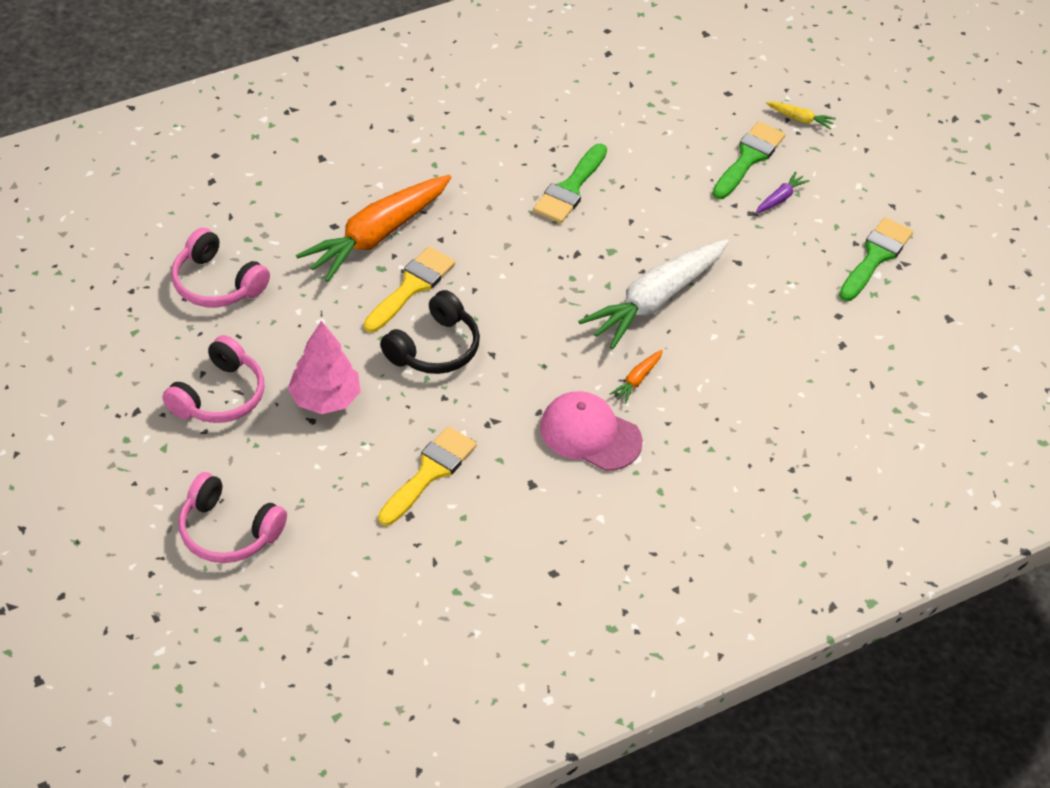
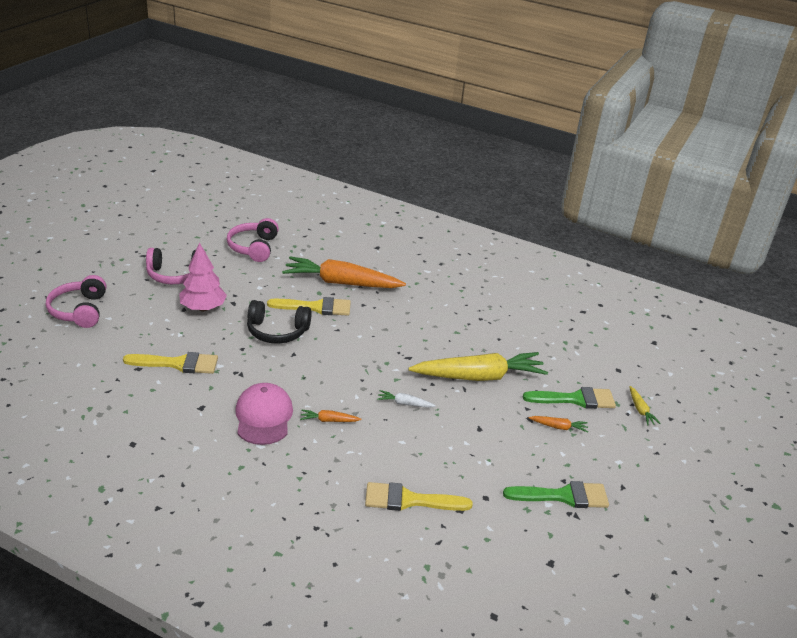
camera: 55 degrees right, 15 degrees down
green brush [533,144,607,223] -> none
white carrot [578,239,729,350] -> white carrot [377,390,436,408], size x0.40
purple carrot [756,172,810,213] -> orange carrot [529,416,588,433]
none -> yellow brush [365,482,473,511]
none -> yellow carrot [408,352,548,381]

